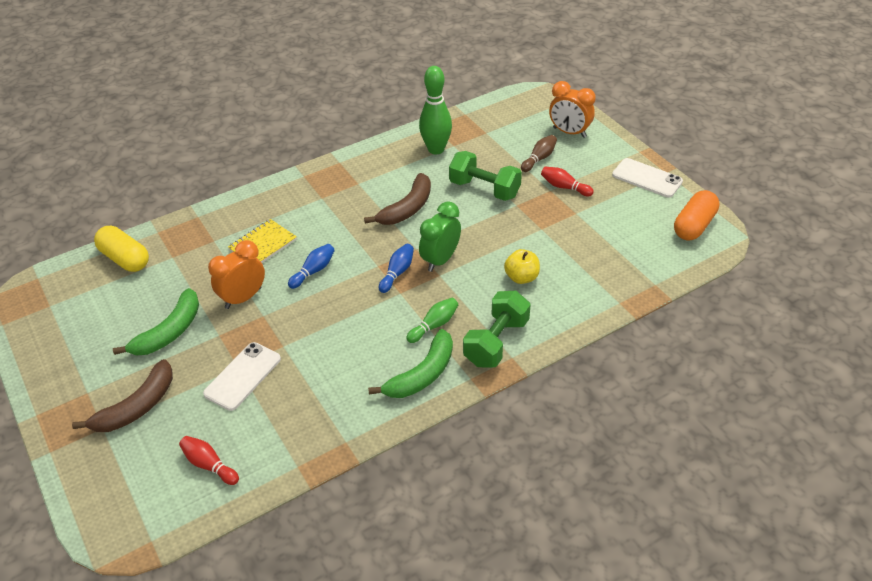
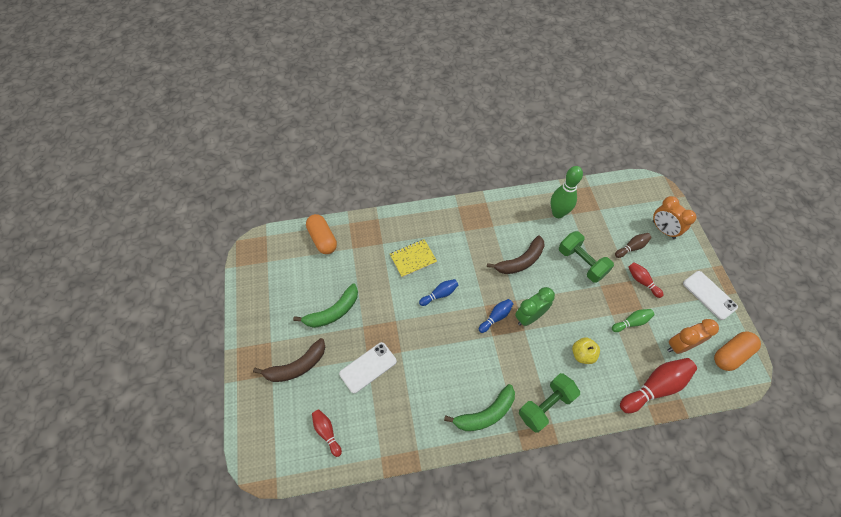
camera: 20 degrees right, 15 degrees up
yellow capsule [94,226,149,272] -> orange capsule [306,214,337,254]
orange clock [208,240,265,309] -> orange clock moved to [667,319,719,354]
green bowling pin [406,298,458,343] -> green bowling pin moved to [612,309,655,332]
none -> red bowling pin [620,358,697,413]

